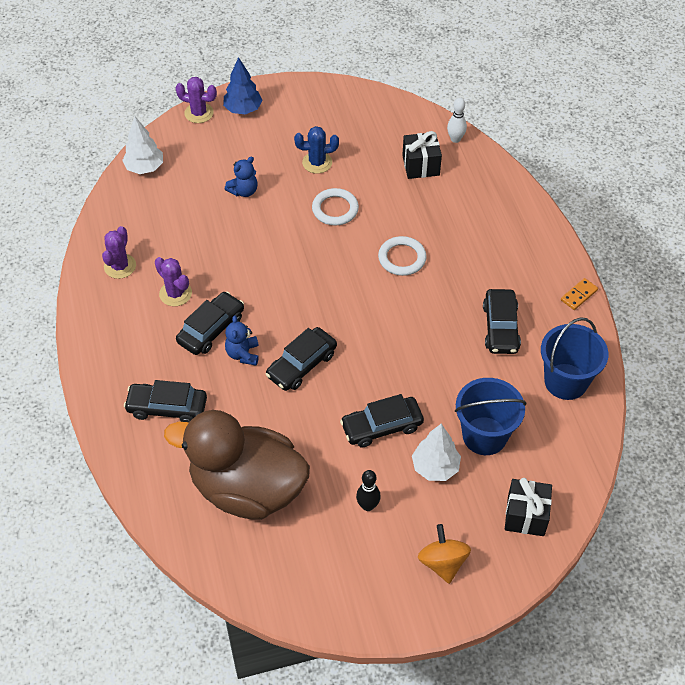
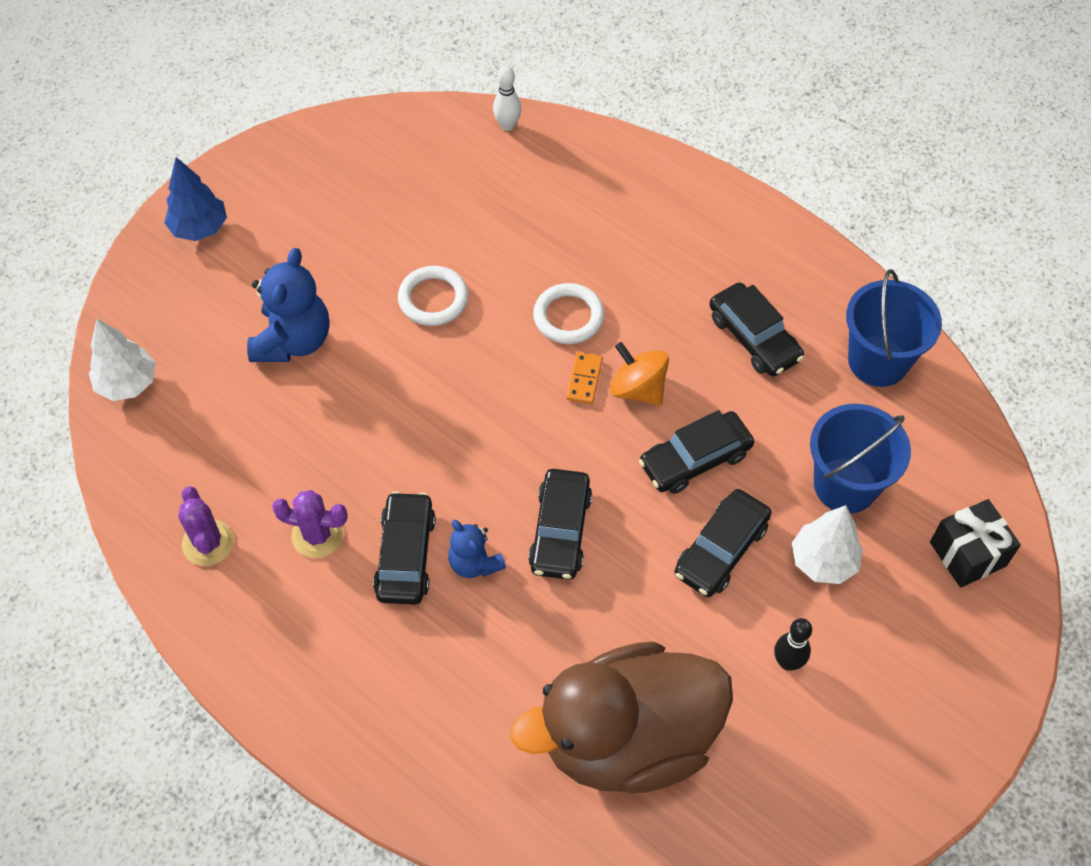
camera: 35 degrees left, 5 degrees up
black car [124,380,207,422] -> black car moved to [639,410,754,494]
purple cactus [175,77,217,123] -> none
blue teddy bear [225,157,258,197] -> blue teddy bear [247,248,329,362], size x1.70
blue cactus [294,126,339,174] -> none
black gift [402,131,442,179] -> none
orange spinning top [418,524,471,584] -> orange spinning top moved to [610,342,669,406]
orange domino [561,278,598,310] -> orange domino moved to [566,352,603,404]

